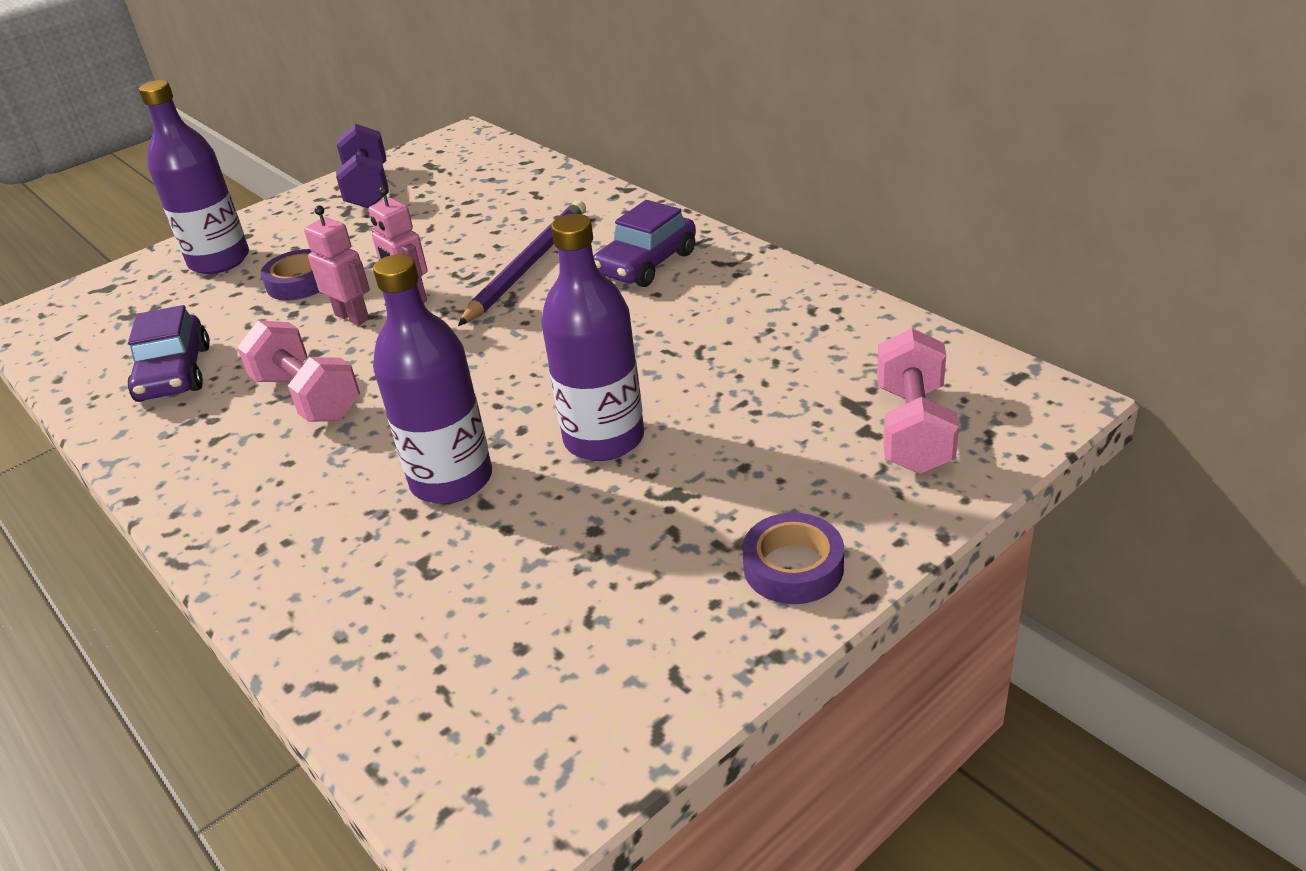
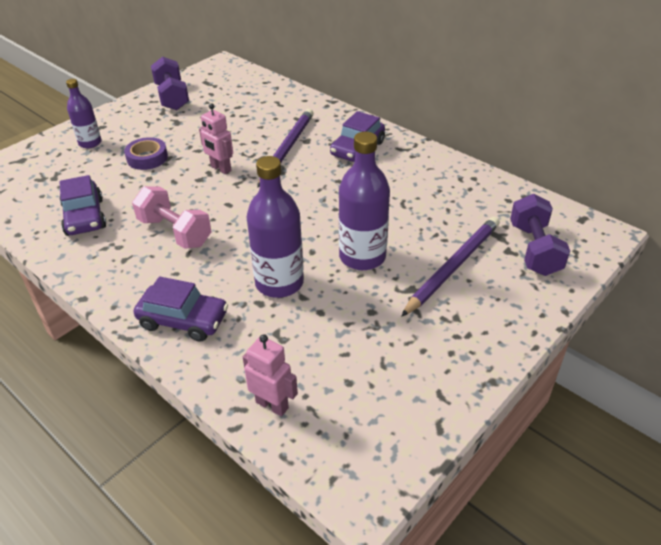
camera: 10 degrees left, 5 degrees up
purple bottle [139,80,249,274] -> purple bottle [66,79,102,148], size x0.61
pink robot [304,206,370,326] -> pink robot moved to [243,334,298,416]
purple tape [742,513,844,604] -> none
pink dumbbell [877,328,959,474] -> purple dumbbell [510,194,570,276]
none -> purple car [134,276,228,342]
none -> purple pencil [401,217,500,317]

